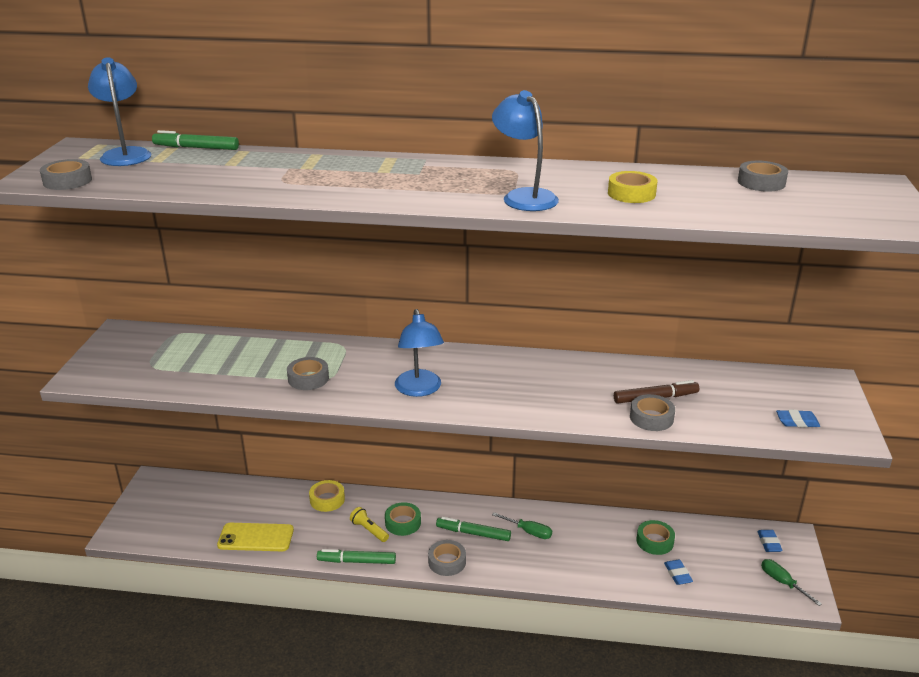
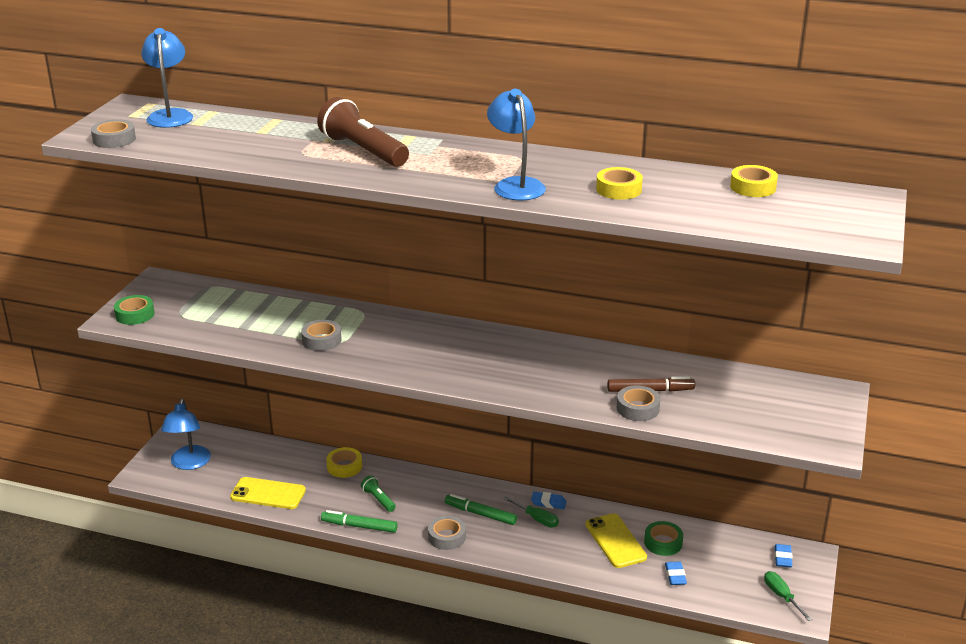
camera: 10 degrees right, 0 degrees up
green marker [152,130,239,150] -> none
yellow flashlight [350,507,389,542] -> green flashlight [361,475,396,512]
green tape [385,502,421,536] -> green tape moved to [114,295,155,325]
blue lamp [395,309,444,397] -> blue lamp moved to [161,399,211,470]
grey tape [738,161,788,192] -> yellow tape [730,165,778,197]
blue eraser [776,410,820,428] -> blue eraser moved to [531,492,567,509]
none -> brown flashlight [317,97,409,167]
none -> yellow phone [586,513,647,568]

